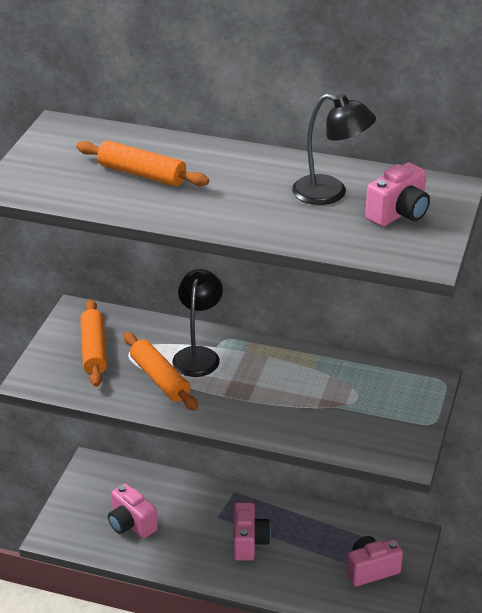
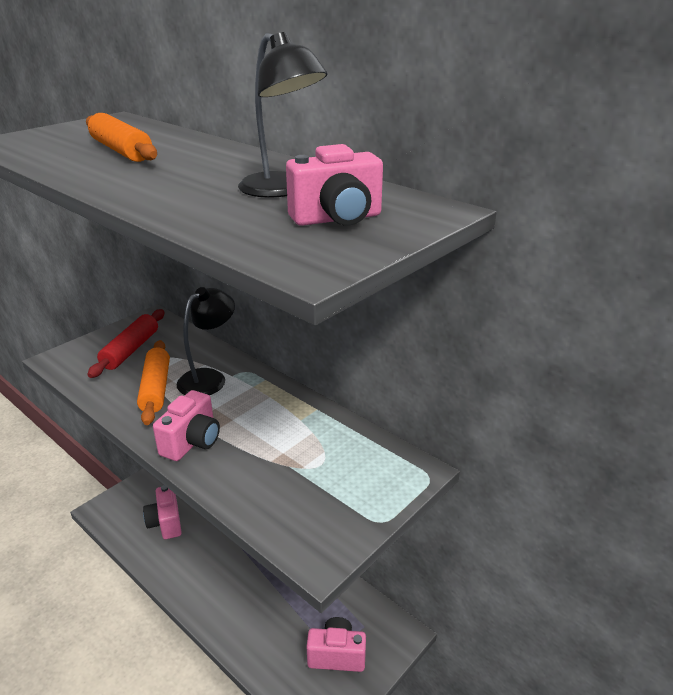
camera: 25 degrees right, 5 degrees down
orange rolling pin [80,299,107,387] -> red rolling pin [87,309,164,378]
pink camera [234,502,271,561] -> pink camera moved to [153,390,220,461]

